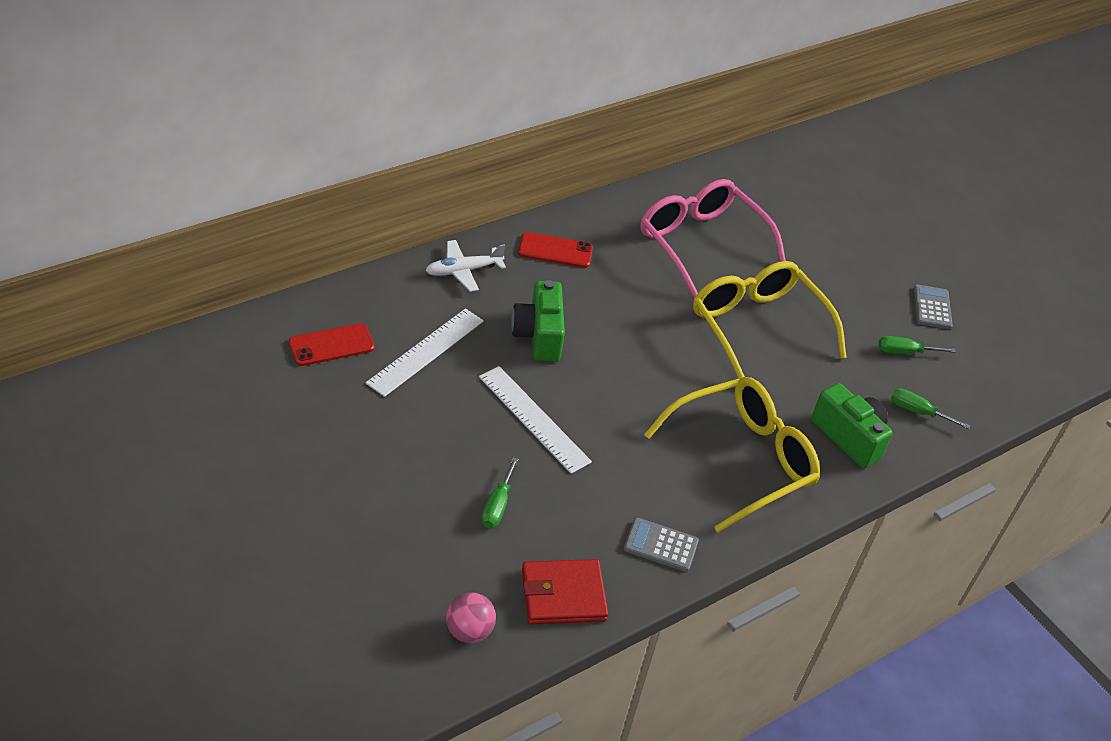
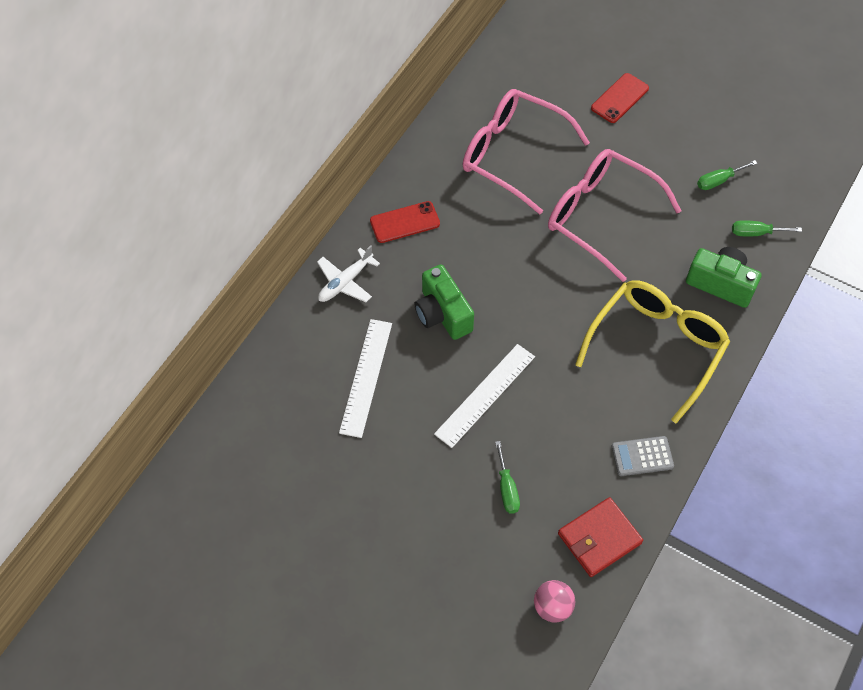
camera: 20 degrees left, 15 degrees up
red phone [289,323,374,366] -> red phone moved to [591,73,649,123]
white ruler [479,366,592,474] -> white ruler turned 75 degrees counterclockwise [434,344,535,448]
yellow glasses [693,261,847,379] -> pink glasses [548,149,682,282]
grey calculator [913,284,953,329] -> none

